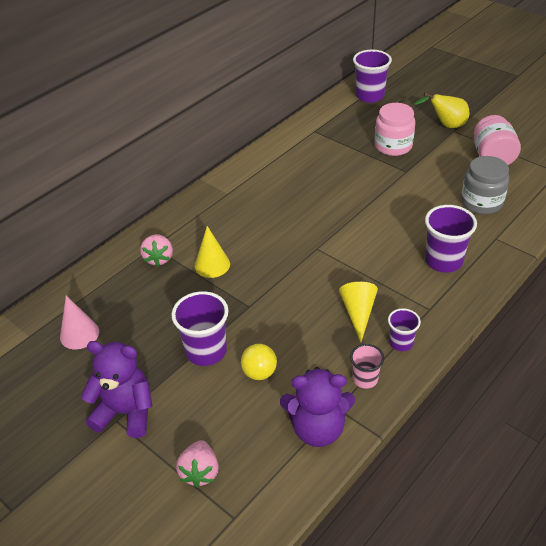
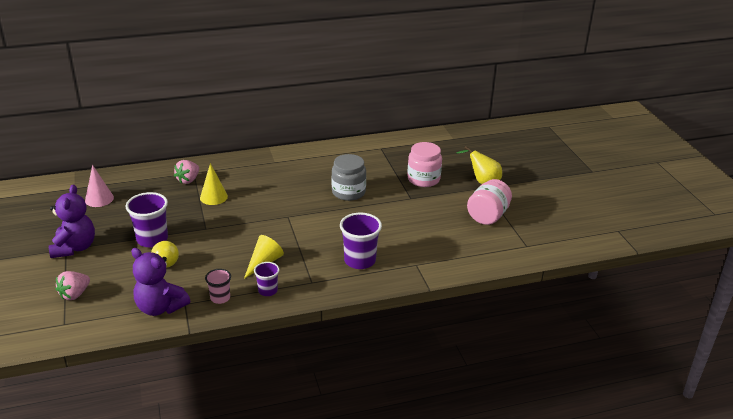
camera: 30 degrees right, 10 degrees down
purple teddy bear [81,341,153,438] -> purple teddy bear turned 45 degrees clockwise [49,184,95,258]
purple cup [353,50,392,103] -> none
grey jar [461,156,509,214] -> grey jar moved to [331,154,366,201]

